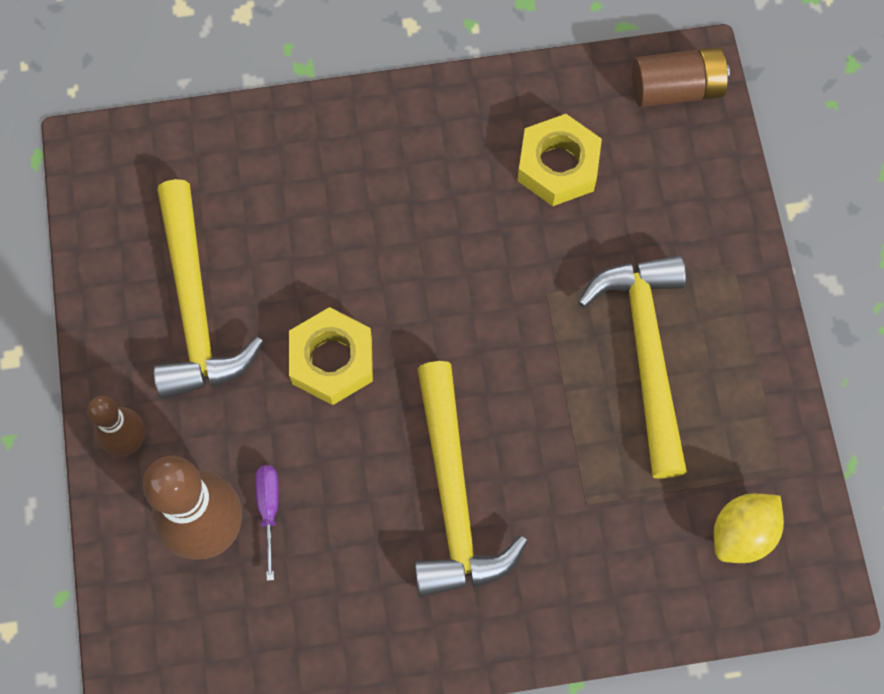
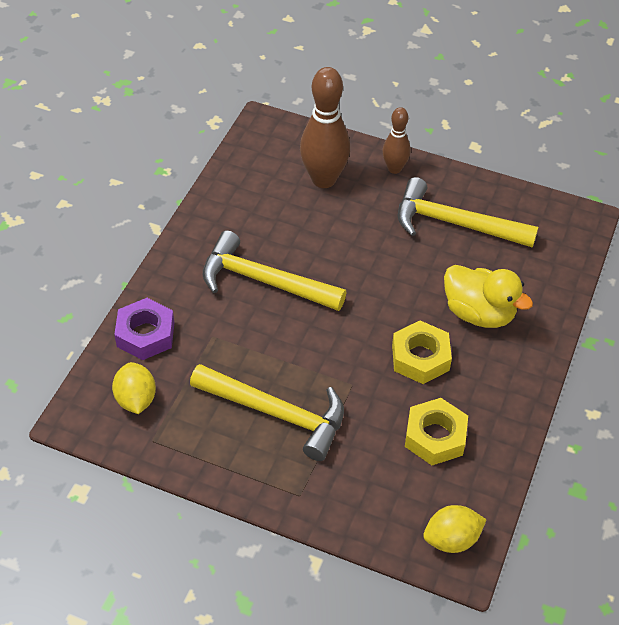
camera: 120 degrees right, 20 degrees down
purple screwdriver [256,465,279,581] -> none
yellow nut [289,307,373,405] -> yellow nut moved to [392,321,452,384]
brown battery [632,47,730,107] -> yellow lemon [423,505,487,553]
none -> purple nut [114,298,174,360]
none -> yellow duck [444,265,533,328]

